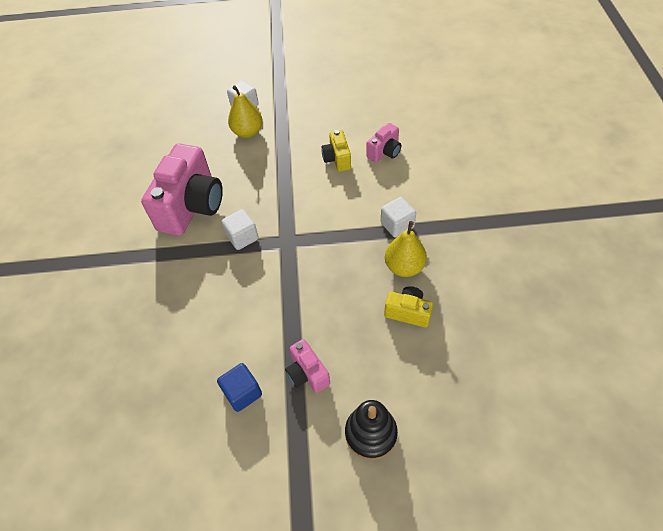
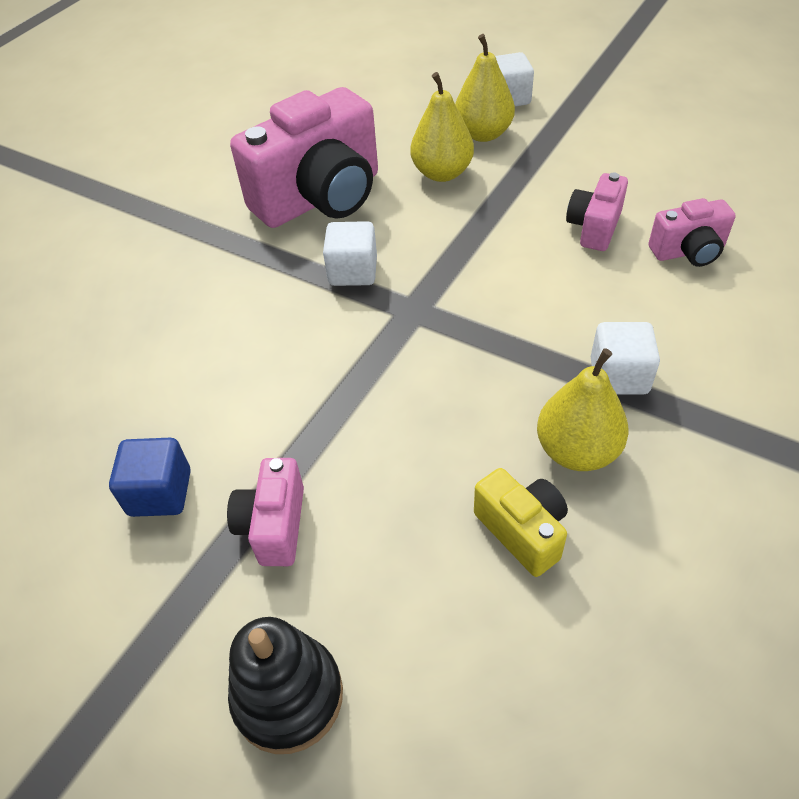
camera: 35 degrees right, 5 degrees down
yellow camera [321,130,351,172] -> pink camera [566,172,628,251]
none -> yellow pear [410,72,474,182]

